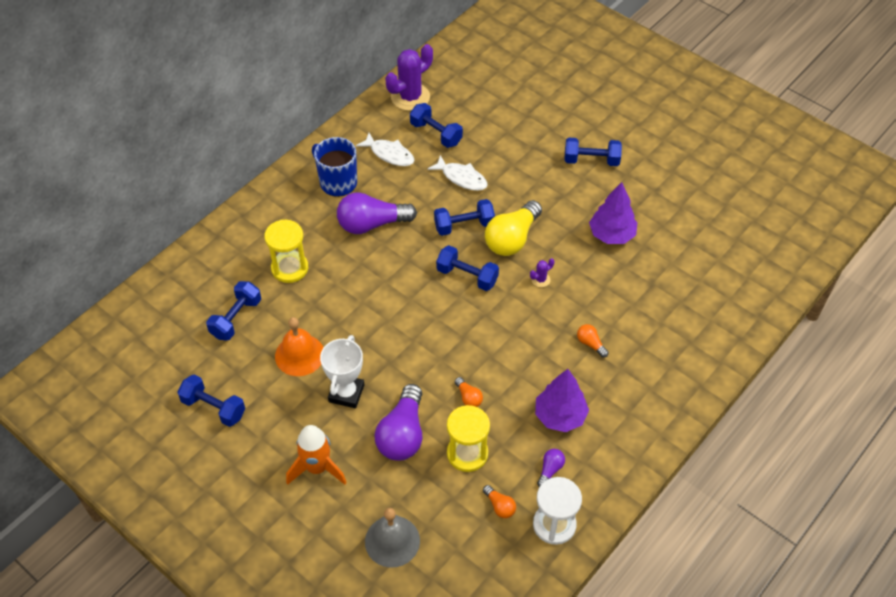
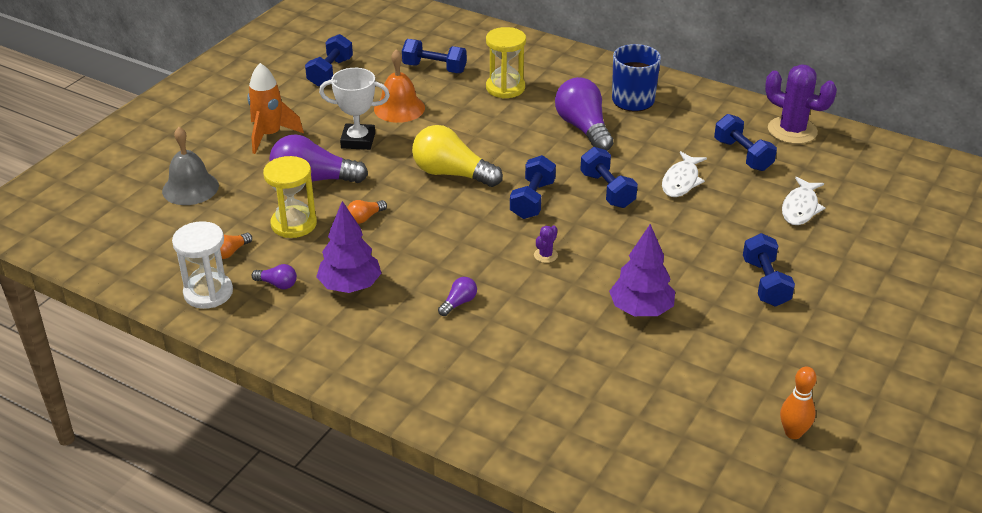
camera: 80 degrees right, 15 degrees down
white fish [356,133,414,166] -> white fish moved to [782,177,825,225]
blue dumbbell [410,103,463,148] -> blue dumbbell turned 60 degrees counterclockwise [714,114,777,171]
yellow light bulb [485,200,542,256] -> yellow light bulb moved to [412,125,503,187]
purple cactus [530,258,554,287] -> purple cactus turned 75 degrees clockwise [534,225,558,263]
orange light bulb [577,324,608,358] -> purple light bulb [438,277,477,316]
none -> orange bowling pin [780,366,817,439]

